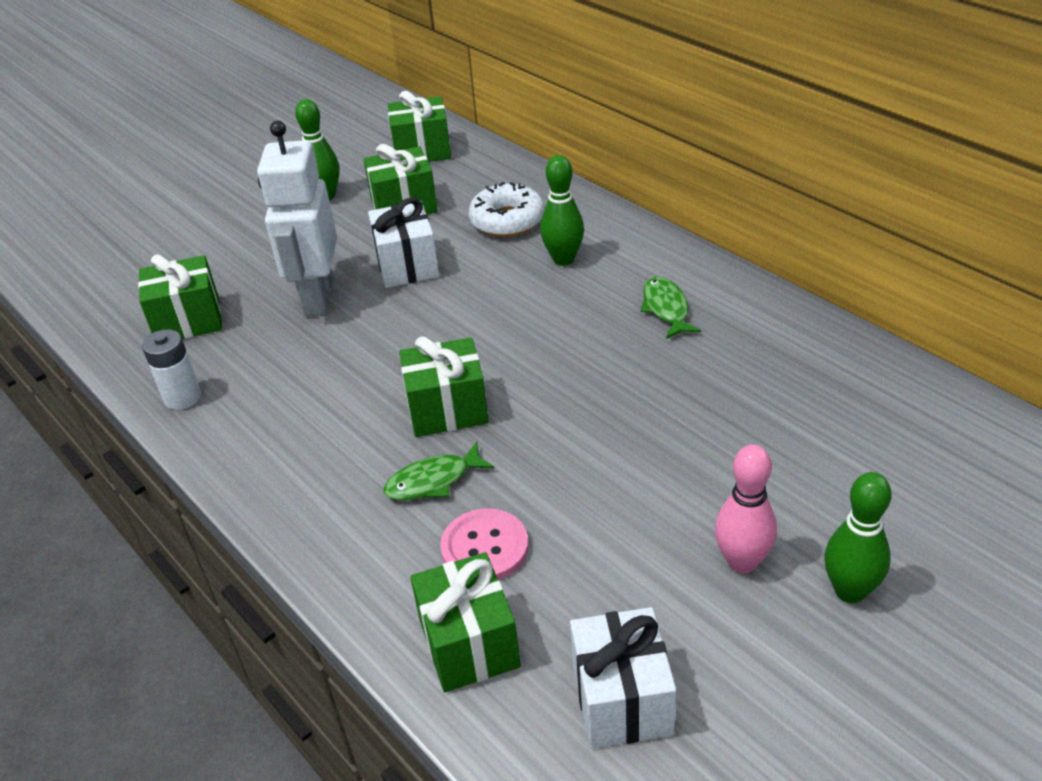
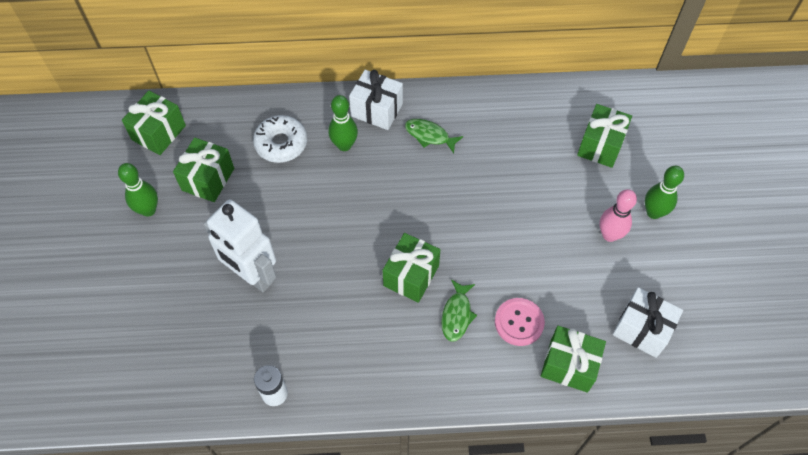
camera: 55 degrees left, 20 degrees up
green gift [138,254,222,339] -> green gift moved to [577,104,632,168]
white gift [368,198,439,288] -> white gift moved to [349,70,403,130]

